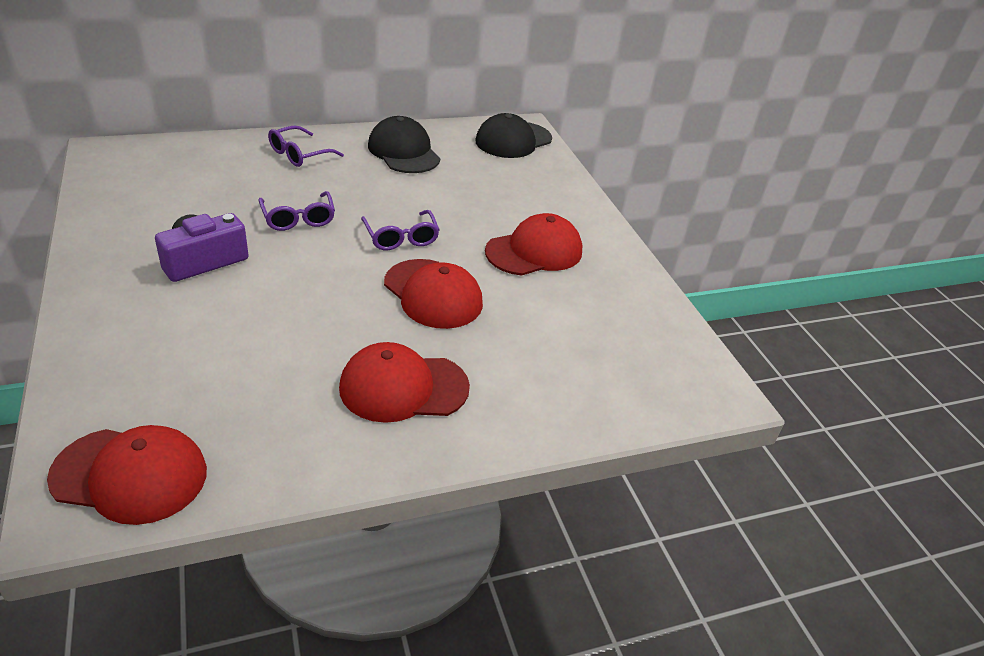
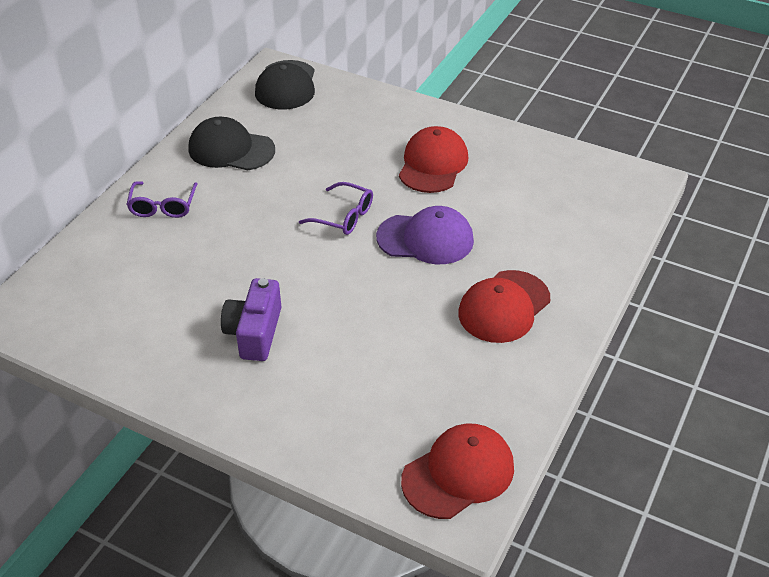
camera: 40 degrees left, 5 degrees up
purple glasses [258,191,335,231] -> none
red cap [384,259,483,329] -> purple cap [376,206,474,264]

